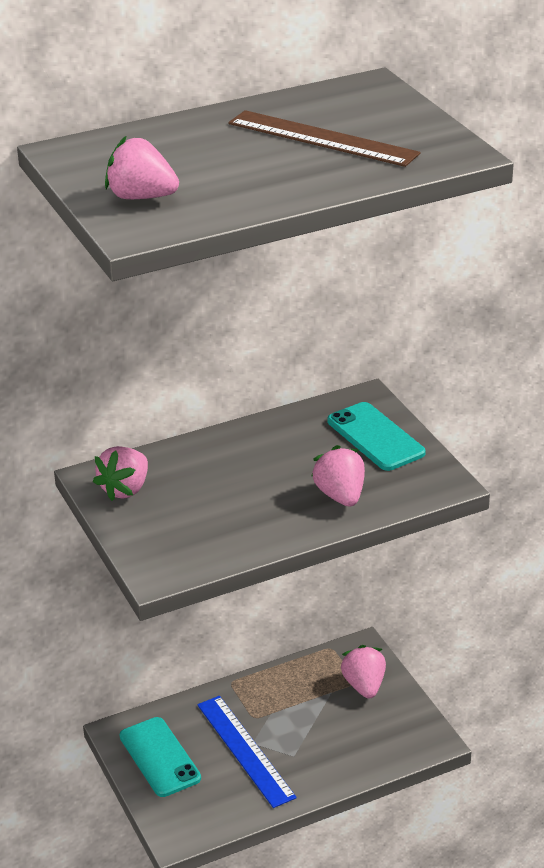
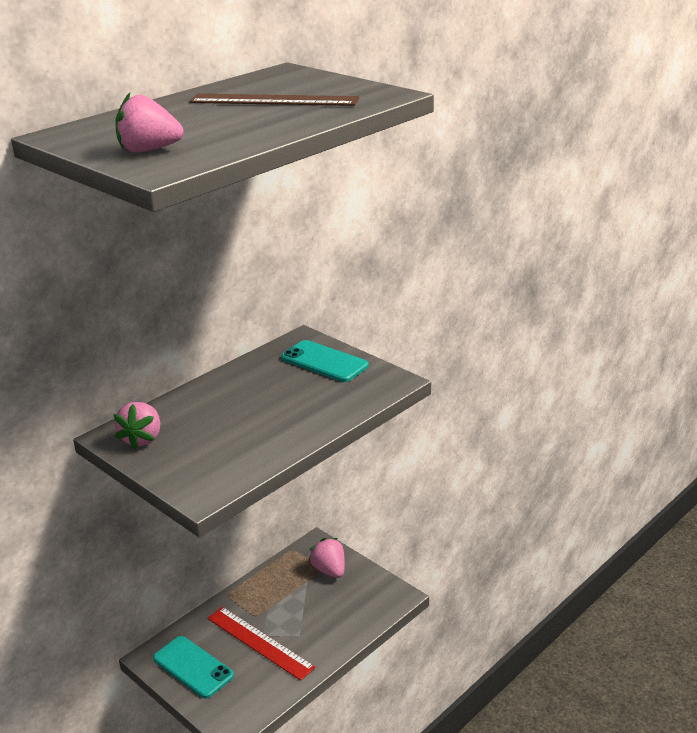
camera: 20 degrees left, 5 degrees down
blue ruler [197,696,297,808] -> red ruler [207,607,316,681]
pink strawberry [311,445,365,507] -> none

